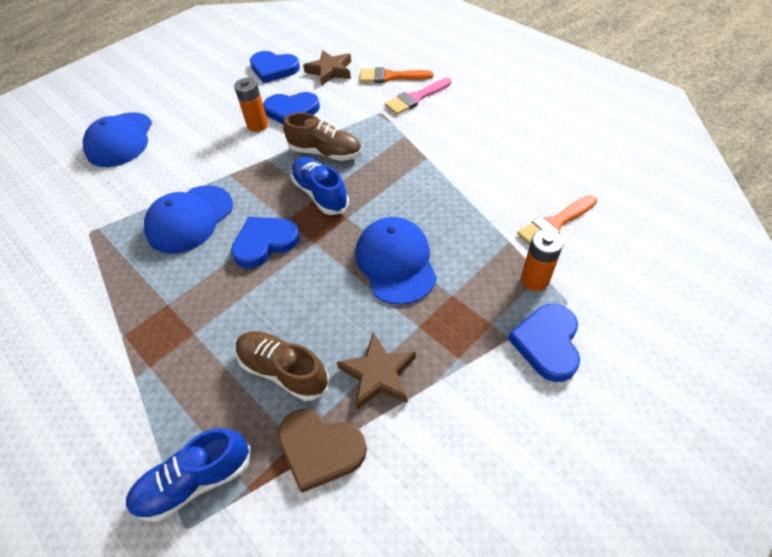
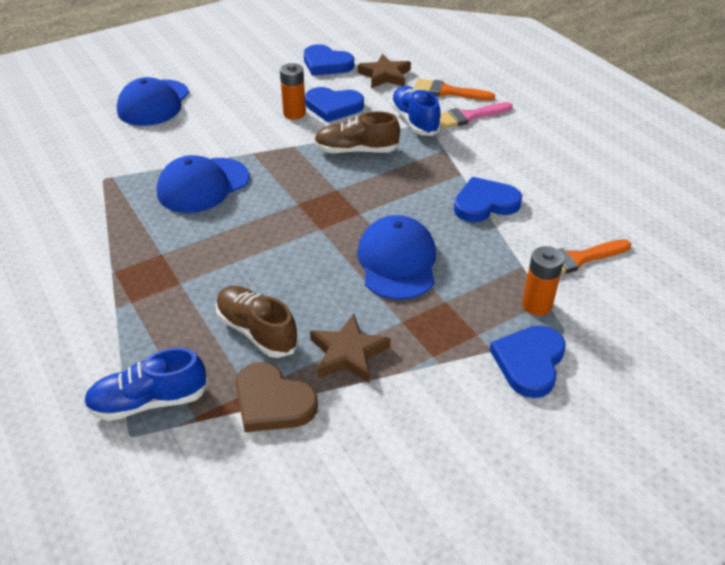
camera: 10 degrees right, 10 degrees down
blue heart [231,217,300,268] -> blue heart moved to [454,177,522,222]
brown shoe [283,113,362,161] -> brown shoe turned 150 degrees clockwise [314,111,400,154]
blue shoe [291,157,349,215] -> blue shoe moved to [390,86,441,136]

